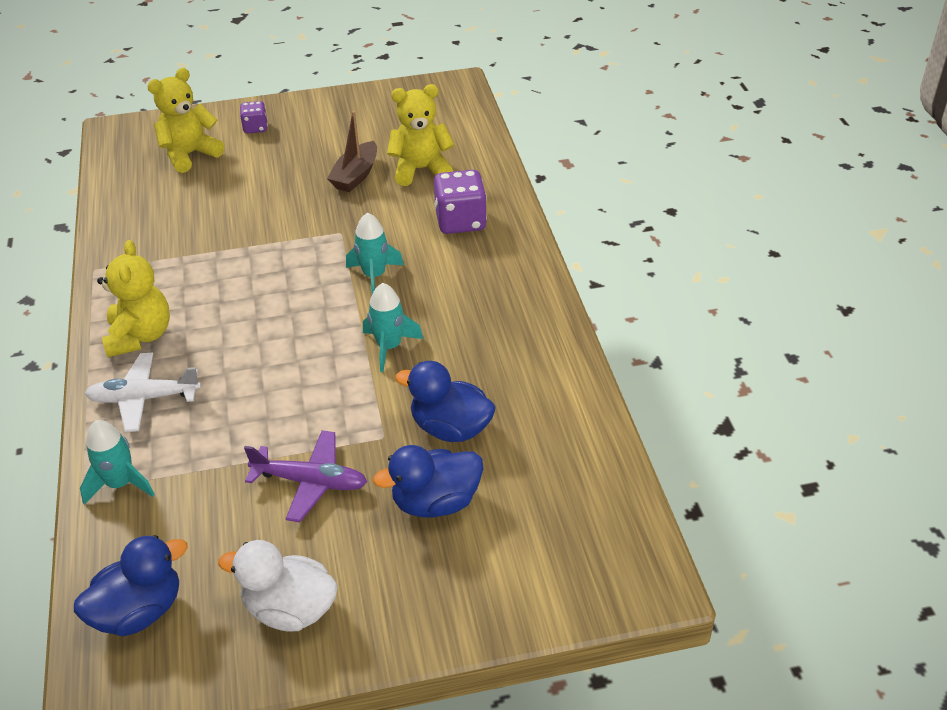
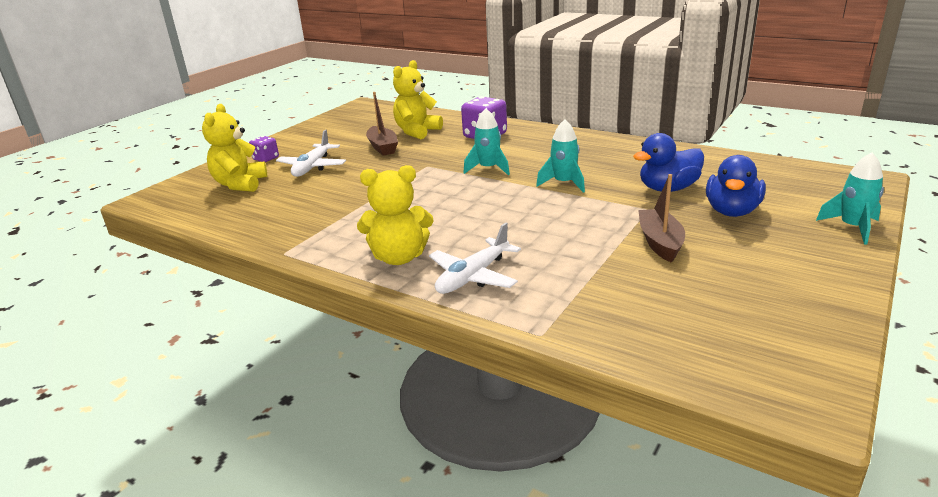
camera: 45 degrees left, 15 degrees down
blue duck [74,535,188,636] -> none
turquoise rocket [80,420,155,504] -> turquoise rocket moved to [816,152,884,245]
yellow teddy bear [97,240,170,357] -> yellow teddy bear turned 135 degrees clockwise [357,165,433,265]
white duck [218,540,338,631] -> none
purple plane [244,430,367,522] -> brown boat [638,174,685,263]
none -> white plane [276,130,346,177]

